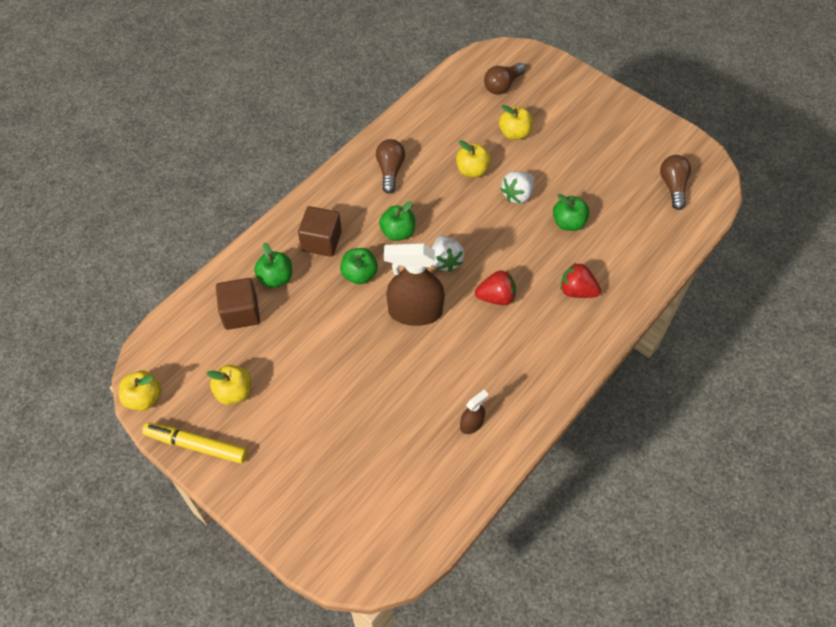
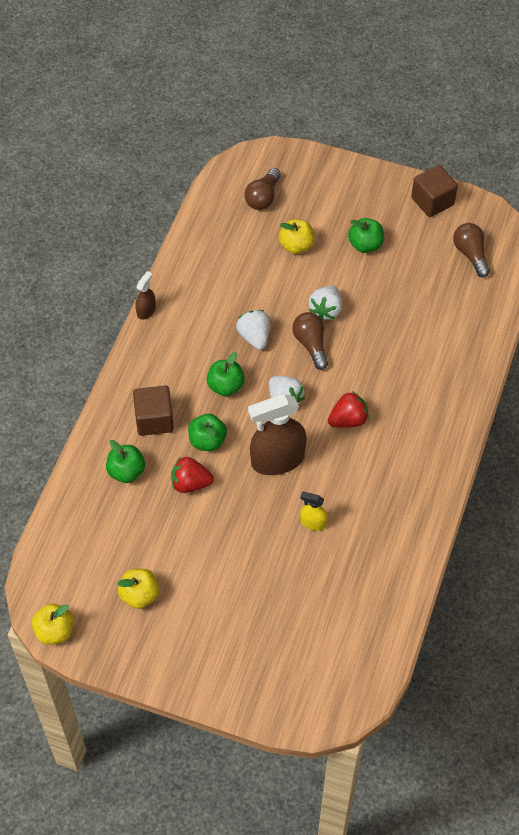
camera: 20 degrees left, 0 degrees up
yellow marker [142,422,247,464] -> none
brown cube [216,278,260,330] -> brown cube moved to [411,165,458,217]
brown light bulb [376,139,405,194] -> brown light bulb moved to [292,312,328,370]
yellow apple [456,140,491,178] -> none
brown spray bottle [460,390,488,434] -> brown spray bottle moved to [135,271,156,320]
green apple [553,194,589,231] -> green apple moved to [348,218,384,253]
red strawberry [560,262,601,298] -> red strawberry moved to [171,457,214,493]
none -> white strawberry [236,310,270,350]
none -> yellow spray bottle [300,492,328,531]

